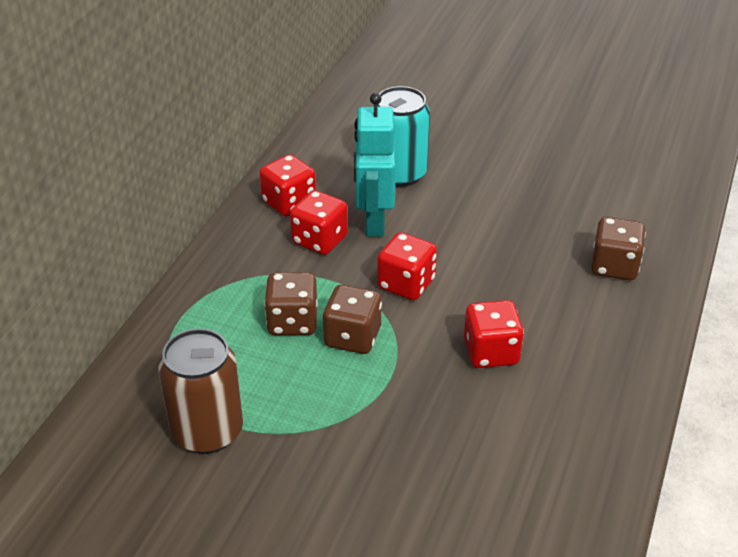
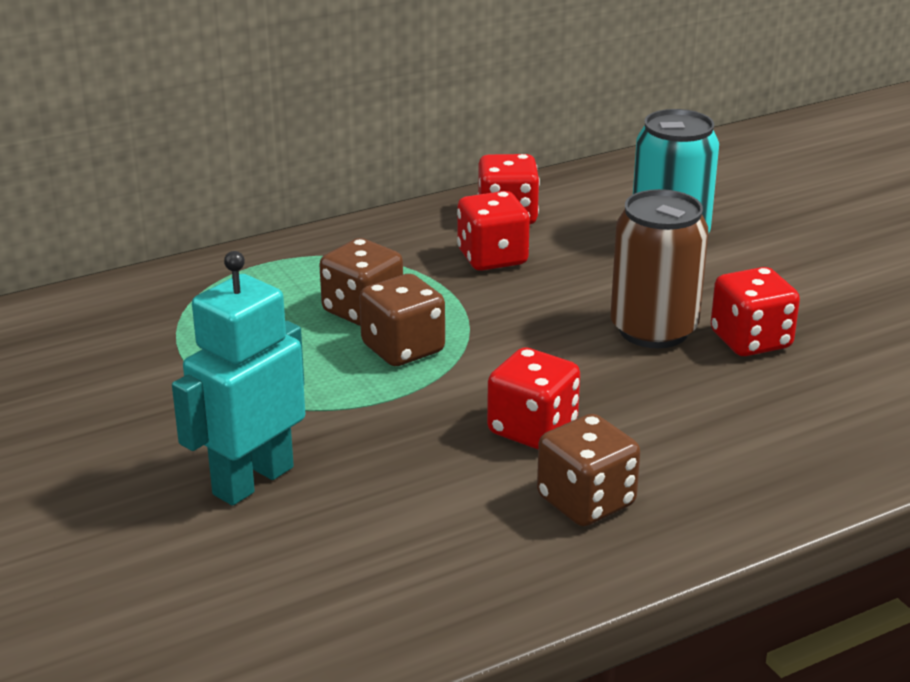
camera: 40 degrees right, 10 degrees down
brown can [159,328,243,454] -> brown can moved to [610,189,708,348]
turquoise robot [354,93,396,237] -> turquoise robot moved to [172,251,305,506]
red dice [377,232,437,300] -> red dice moved to [711,267,800,356]
brown dice [591,217,646,280] -> brown dice moved to [537,414,640,526]

